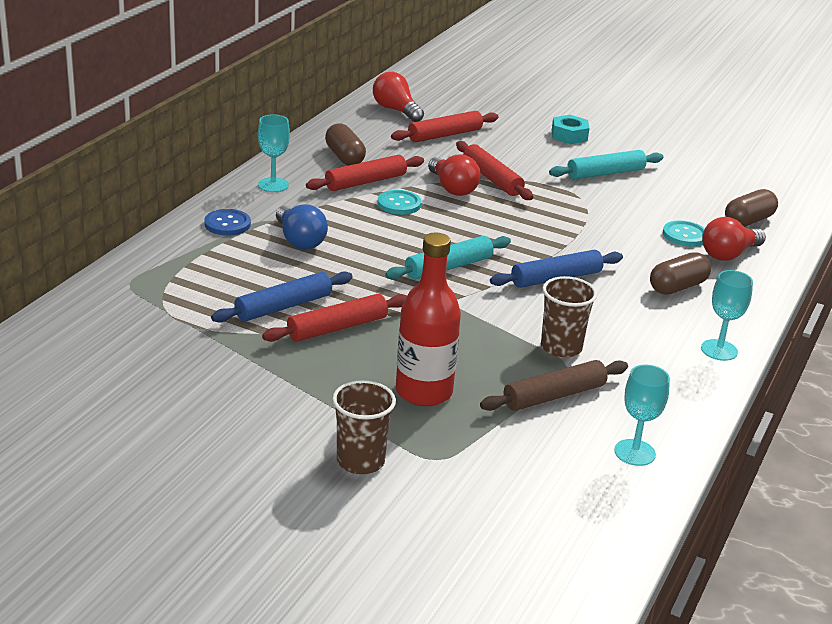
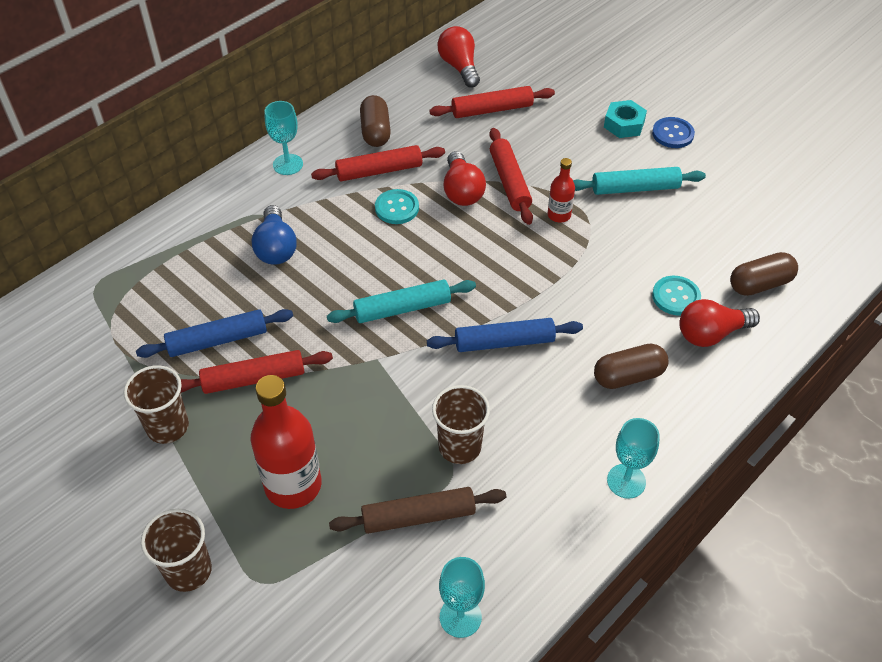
camera: 20 degrees right, 20 degrees up
blue button [204,209,251,236] -> blue button moved to [652,117,695,148]
none -> brown cup [124,365,189,444]
none -> red bottle [548,158,575,223]

